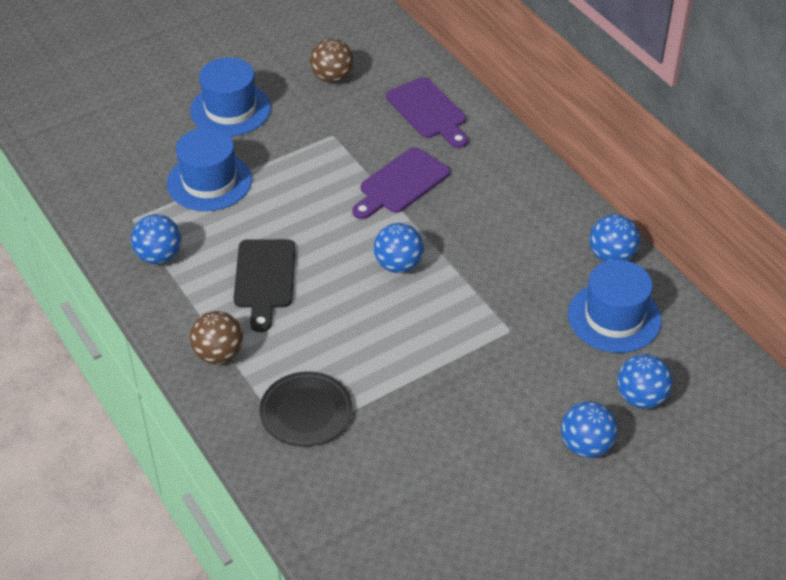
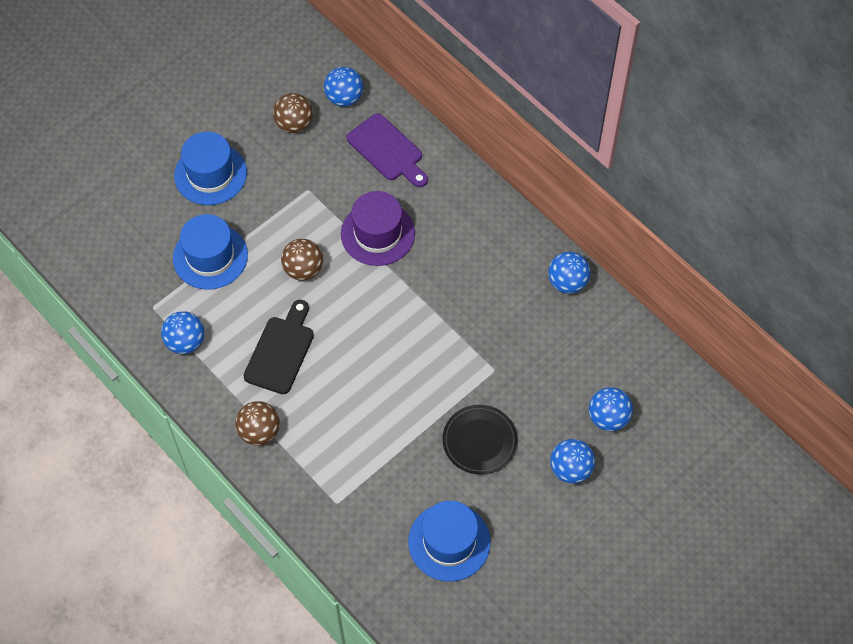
camera: 10 degrees left, 15 degrees up
black cutting board [234,239,296,332] -> black cutting board turned 150 degrees counterclockwise [243,300,314,394]
black plate [260,371,353,447] -> black plate moved to [442,405,518,475]
purple cutting board [352,147,450,219] -> purple hat [341,191,415,266]
blue ball [374,223,424,273] -> blue ball moved to [324,67,363,107]
blue hat [568,260,662,353] -> blue hat moved to [408,501,491,582]
none -> brown ball [281,239,323,281]

